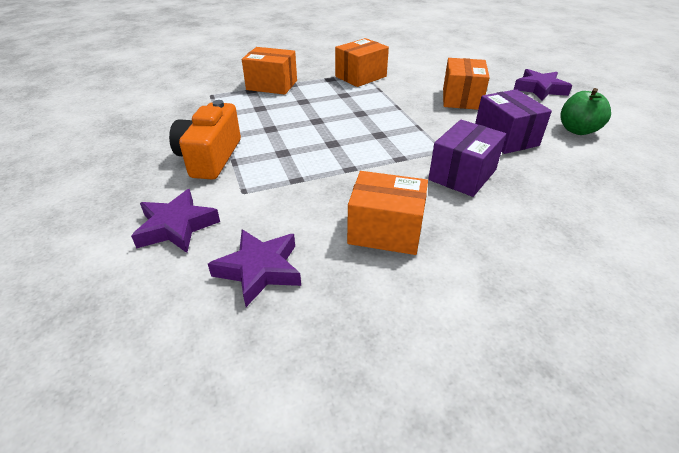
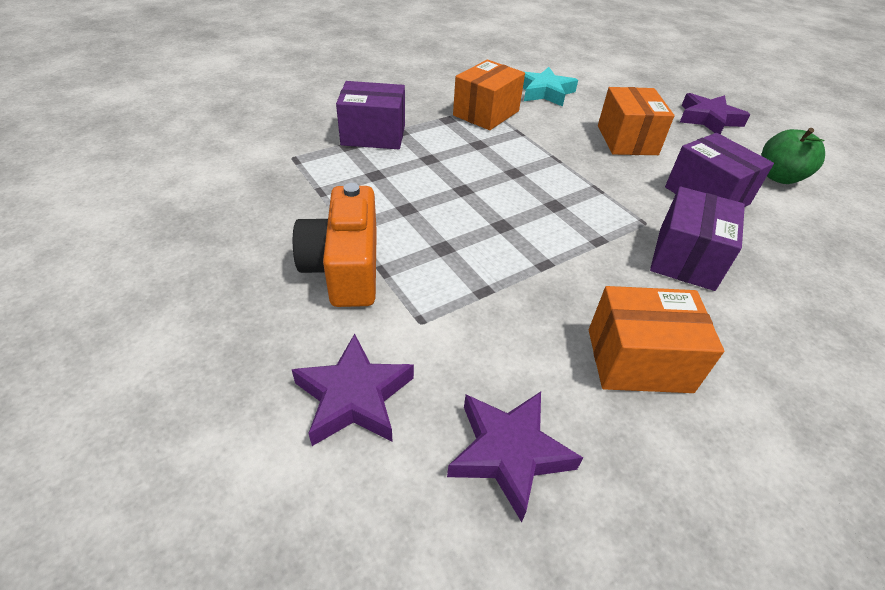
camera: 15 degrees left, 5 degrees up
orange box [242,47,297,95] -> purple box [336,81,405,149]
none -> turquoise star [523,67,578,107]

